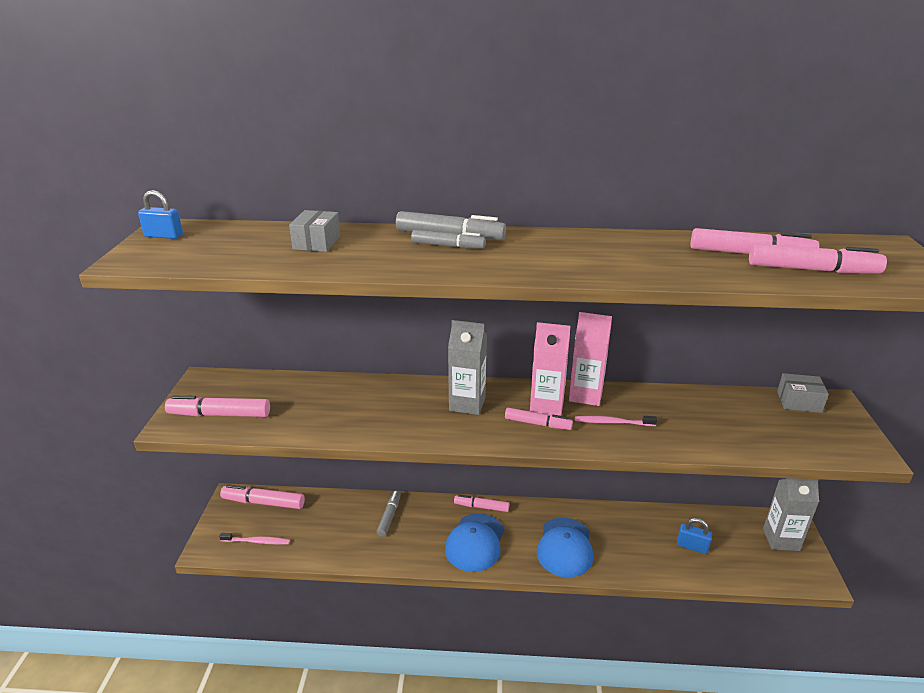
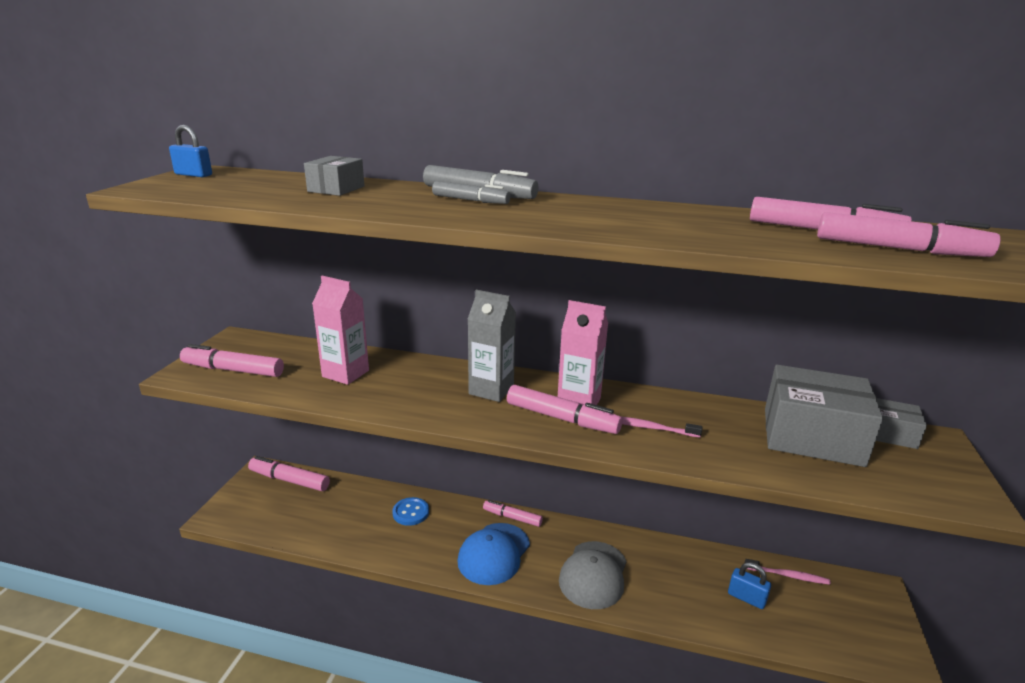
camera: 10 degrees right, 5 degrees down
pink toothbrush [219,533,290,545] -> pink toothbrush moved to [745,559,830,585]
grey marker [377,491,401,537] -> blue button [392,497,429,526]
pink marker [505,408,573,430] -> pink marker [507,385,622,434], size x1.54
blue cap [537,517,593,577] -> grey cap [559,541,627,609]
pink carton [569,312,612,406] -> pink carton moved to [312,276,369,385]
grey carton [763,478,819,551] -> none
none -> grey box [765,365,883,467]

